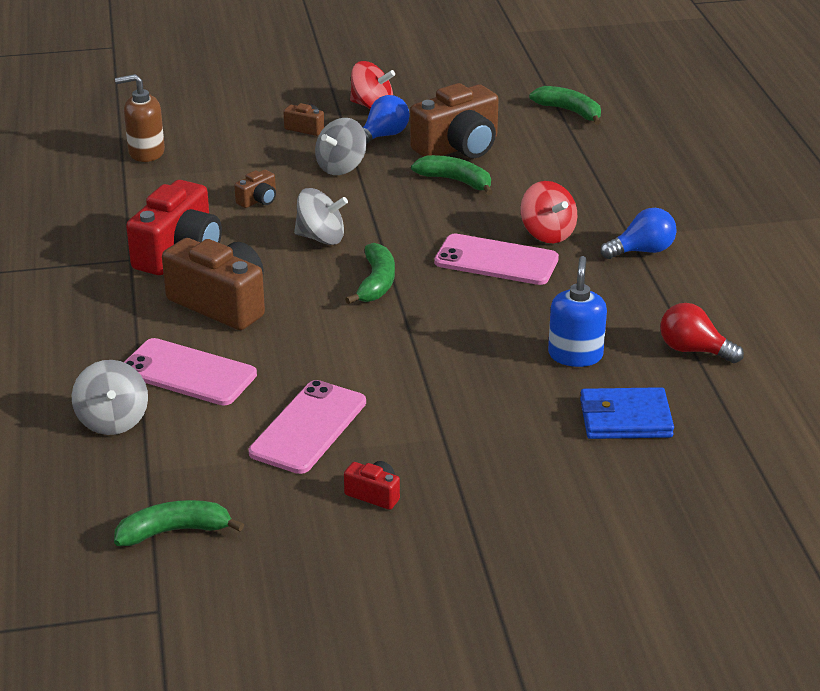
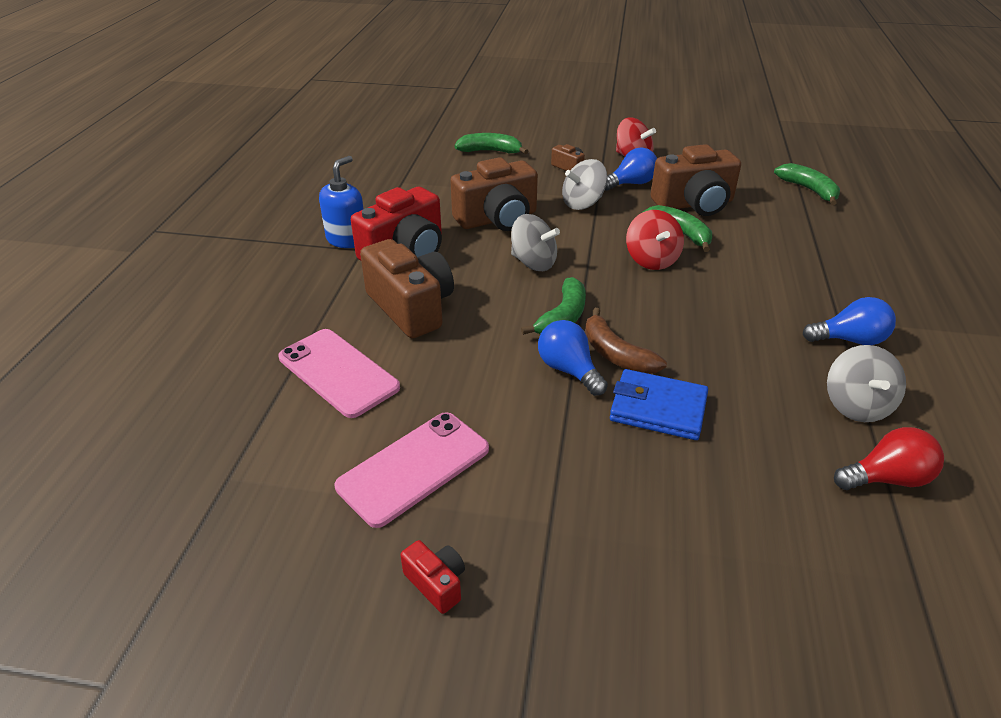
camera: 20 degrees right, 5 degrees up
grey spinning top [72,360,148,435] -> grey spinning top moved to [827,345,906,422]
green banana [114,500,244,546] -> green banana moved to [454,133,528,154]
brown soap dispenser [115,74,165,162] -> none
brown camera [234,170,276,208] -> brown camera [450,157,538,231], size x2.21
pink phone [434,234,559,285] -> none
red spinning top [520,181,577,243] -> red spinning top moved to [626,210,684,270]
blue soap dispenser [548,256,607,367] -> blue soap dispenser moved to [319,156,364,248]
blue wallet [580,387,674,439] -> blue wallet moved to [610,369,708,440]
red light bulb [660,303,744,363] -> red light bulb turned 120 degrees clockwise [834,427,944,490]
none -> blue light bulb [538,320,608,396]
none -> brown banana [585,308,667,374]

